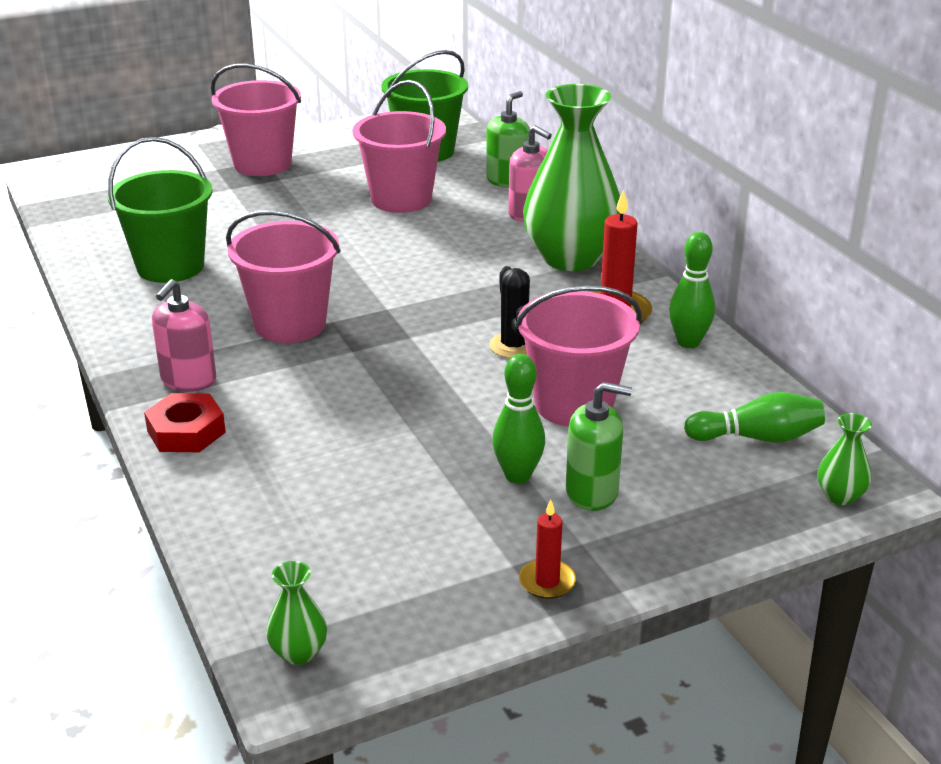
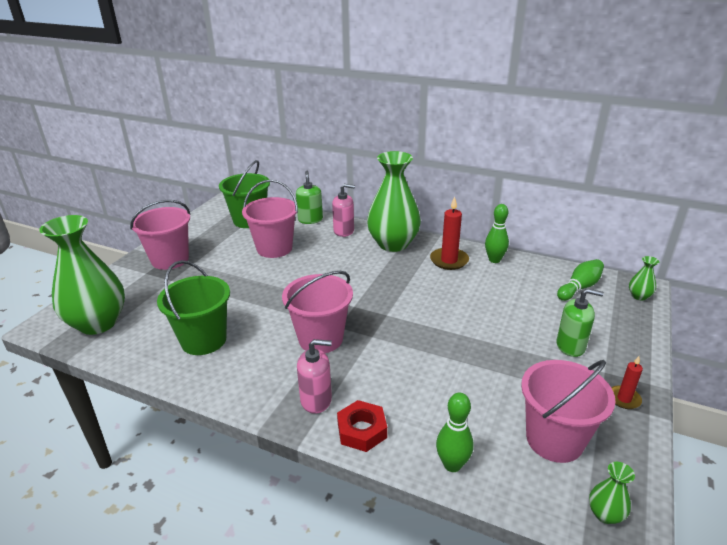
camera: 40 degrees left, 0 degrees up
pink soap dispenser [152,279,216,392] -> pink soap dispenser turned 75 degrees counterclockwise [297,339,332,414]
black cactus [489,266,530,358] -> none
green bowling pin [492,354,545,484] -> green bowling pin moved to [436,393,473,472]
pink bucket [515,285,642,427] -> pink bucket moved to [521,360,616,463]
green soap dispenser [566,382,632,511] -> green soap dispenser turned 45 degrees clockwise [556,288,604,357]
none -> green vase [39,215,125,335]

